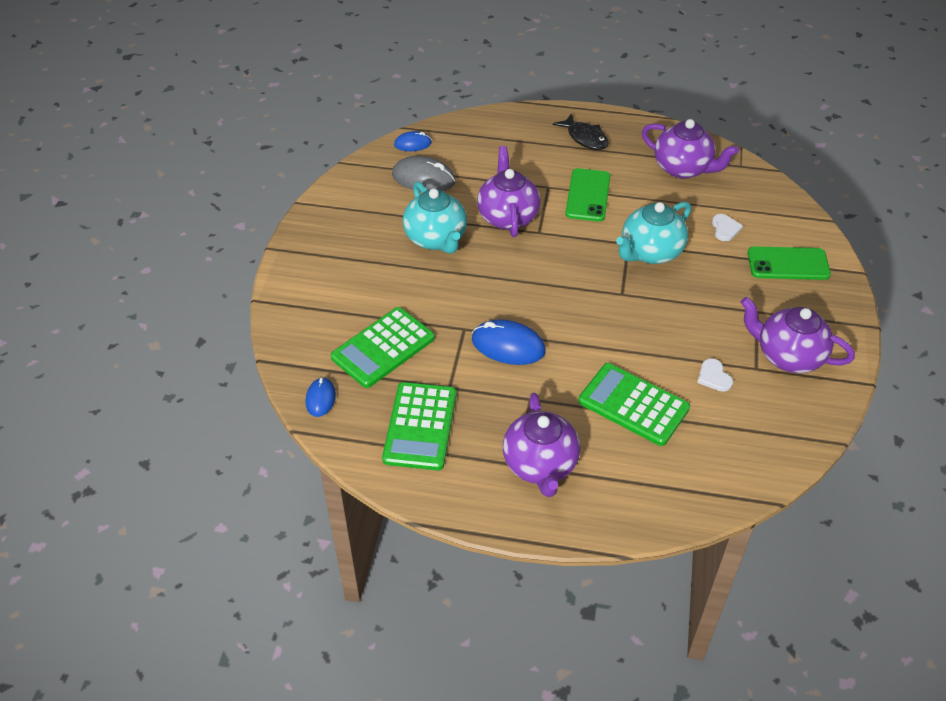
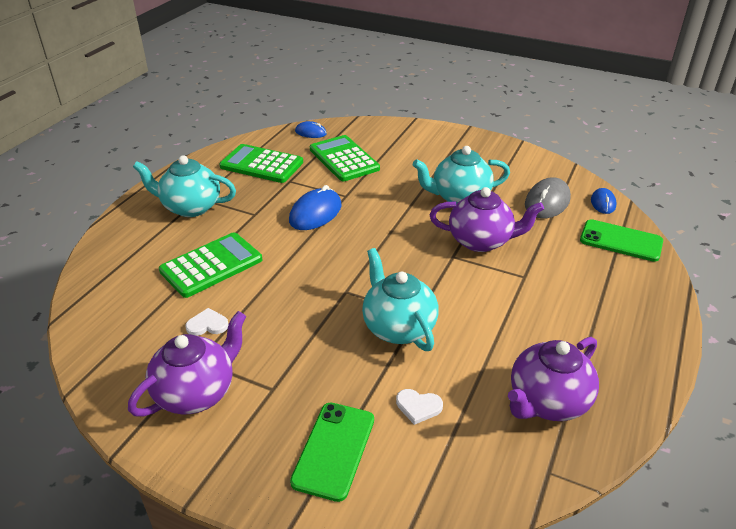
camera: 105 degrees right, 10 degrees down
purple teapot [503,392,580,497] -> turquoise teapot [133,155,236,217]
black fish [553,113,609,150] -> none
green phone [565,168,610,222] -> green phone moved to [580,219,663,262]

